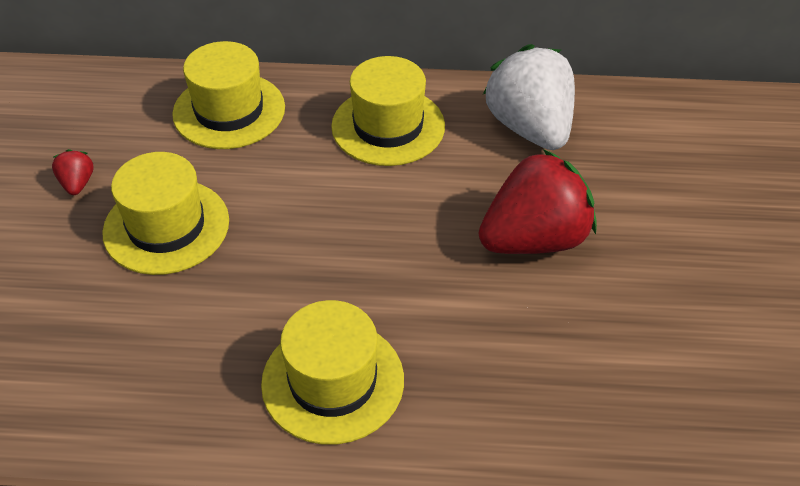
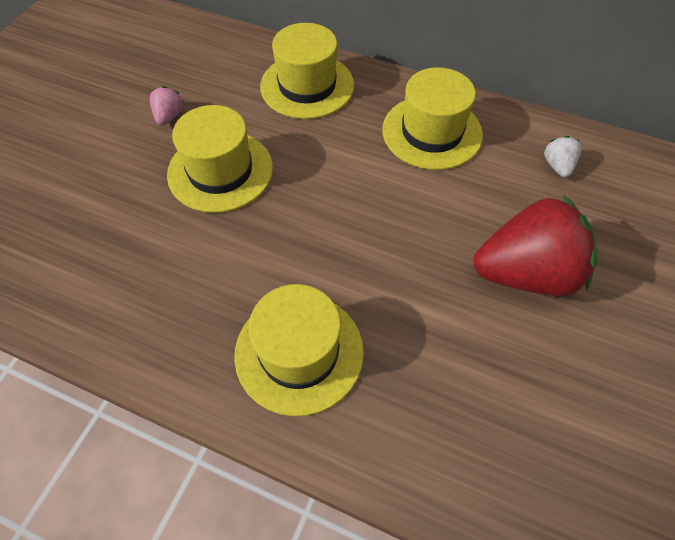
camera: 20 degrees right, 10 degrees up
red strawberry [52,149,94,195] -> pink strawberry [150,86,184,126]
white strawberry [483,44,575,150] -> white strawberry [544,136,582,177], size x0.42

